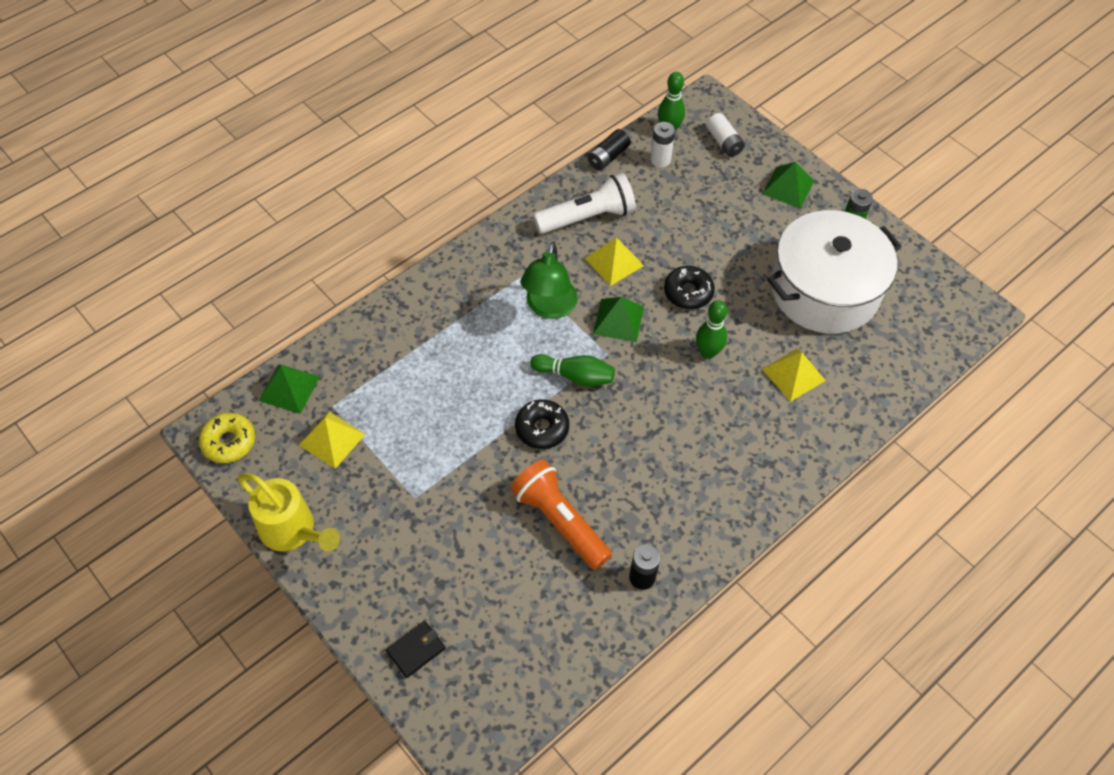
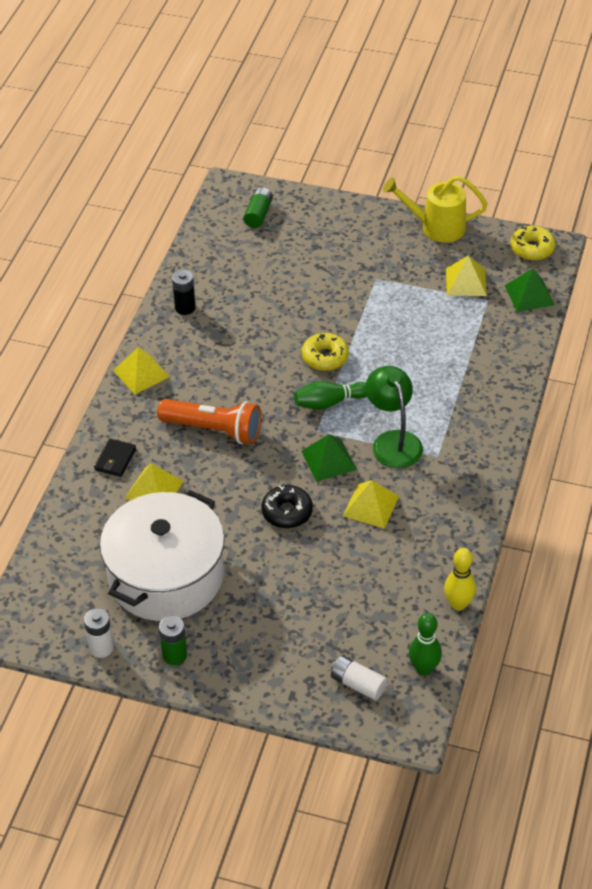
camera: 150 degrees right, 10 degrees down
black wallet [386,621,445,678] -> black wallet moved to [94,439,136,477]
orange flashlight [510,459,612,570] -> orange flashlight moved to [157,399,261,444]
black donut [515,399,569,449] -> yellow donut [301,333,349,371]
white flashlight [533,173,636,234] -> none
black battery [588,129,631,170] -> yellow bowling pin [444,548,476,611]
white battery [650,122,675,168] -> white battery moved to [84,609,114,658]
green bowling pin [696,300,728,359] -> none
green pyramid [762,162,814,208] -> none
none -> yellow pyramid [113,347,170,394]
none -> green battery [243,187,273,228]

